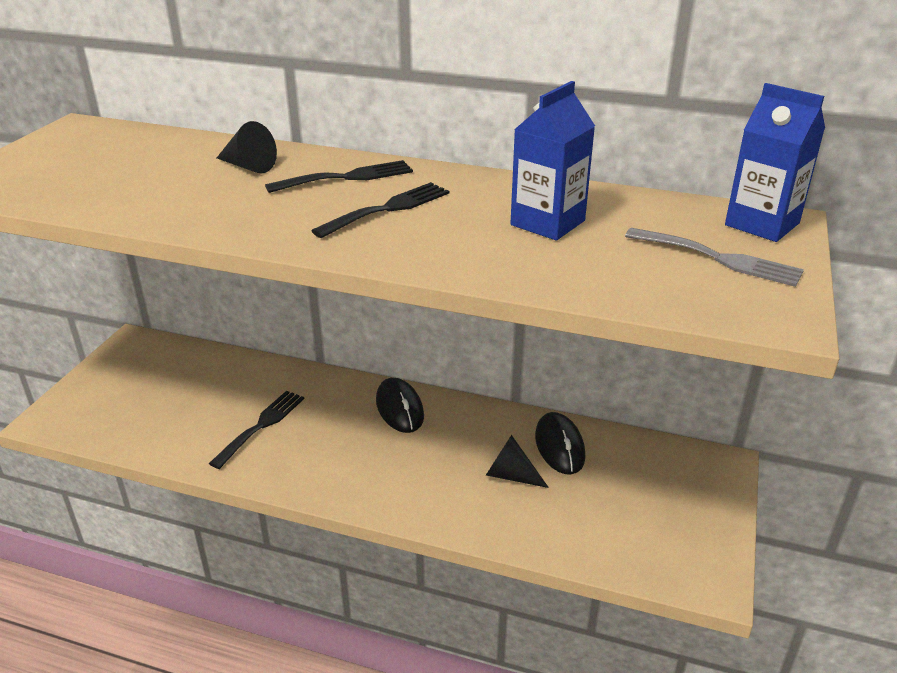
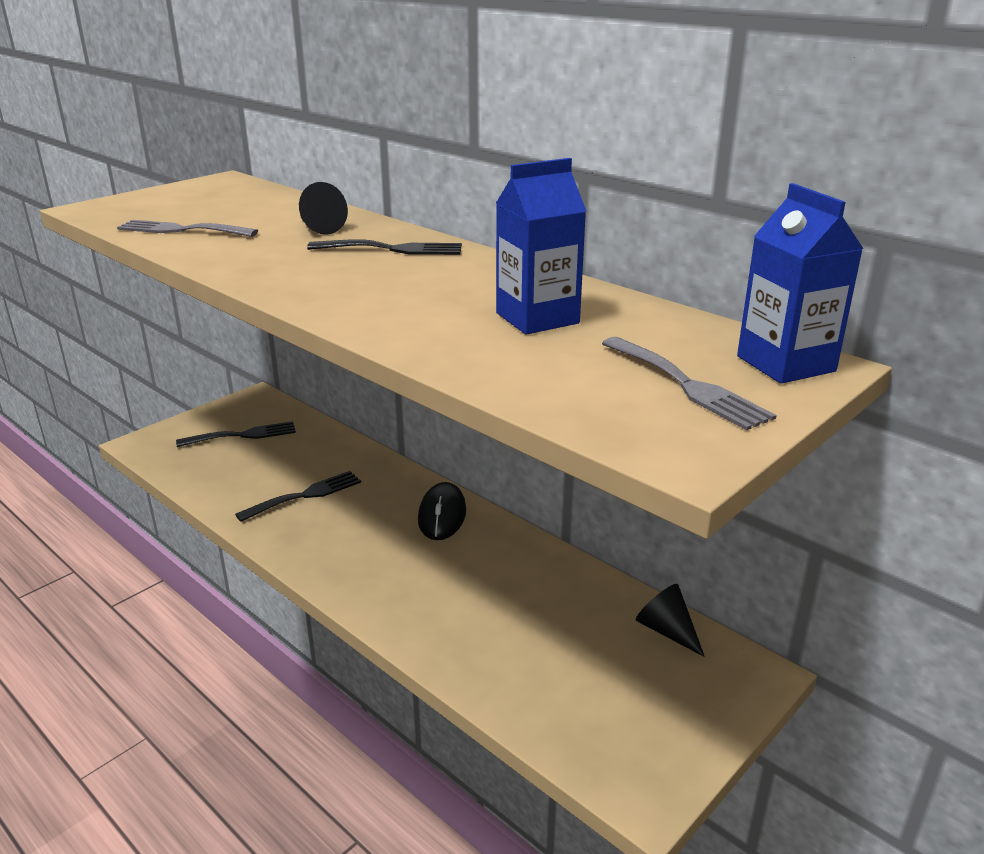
camera: 25 degrees right, 5 degrees down
black fork [311,182,449,238] -> black fork moved to [176,421,296,447]
black cone [486,435,549,488] -> black cone moved to [636,584,705,657]
black mouse [535,412,586,475] -> none
none -> grey fork [117,220,258,237]

